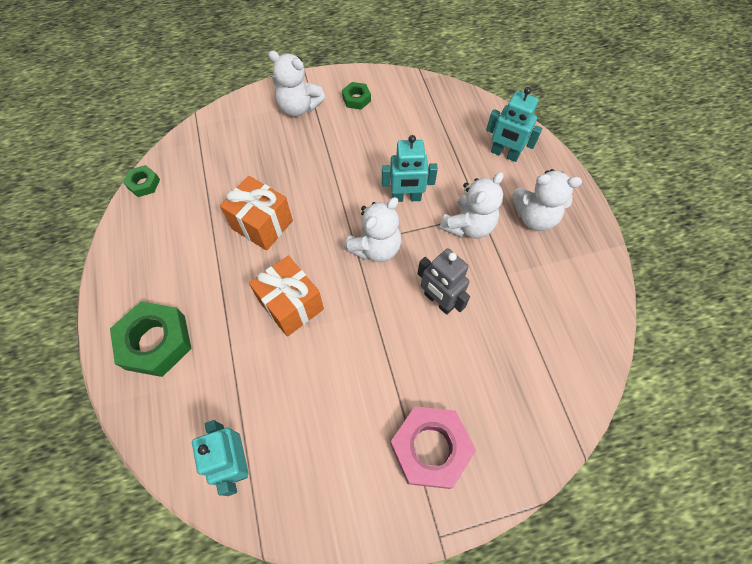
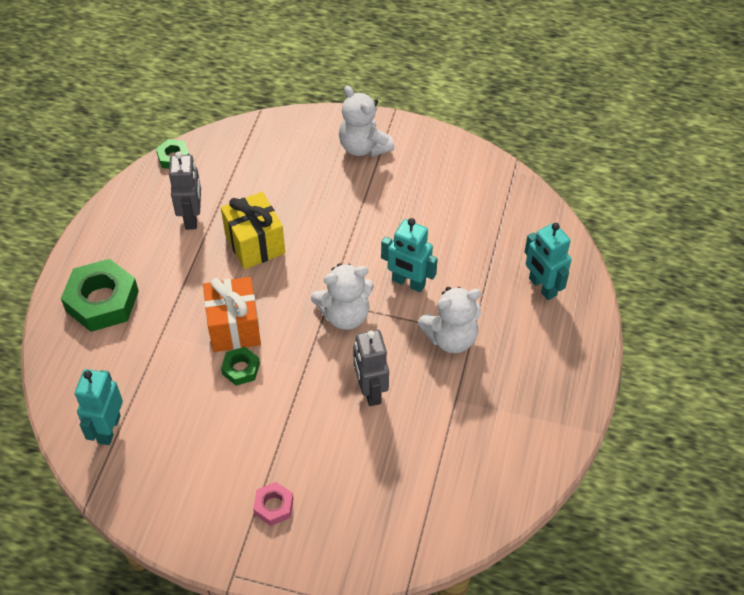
camera: 30 degrees right, 10 degrees down
orange gift [220,176,293,251] -> yellow gift [221,192,285,269]
green nut [342,82,371,110] -> green nut moved to [221,347,260,386]
pink nut [390,406,476,489] -> pink nut [253,482,293,526], size x0.50
white teddy bear [512,169,582,231] -> none
none -> grey robot [169,151,201,230]

